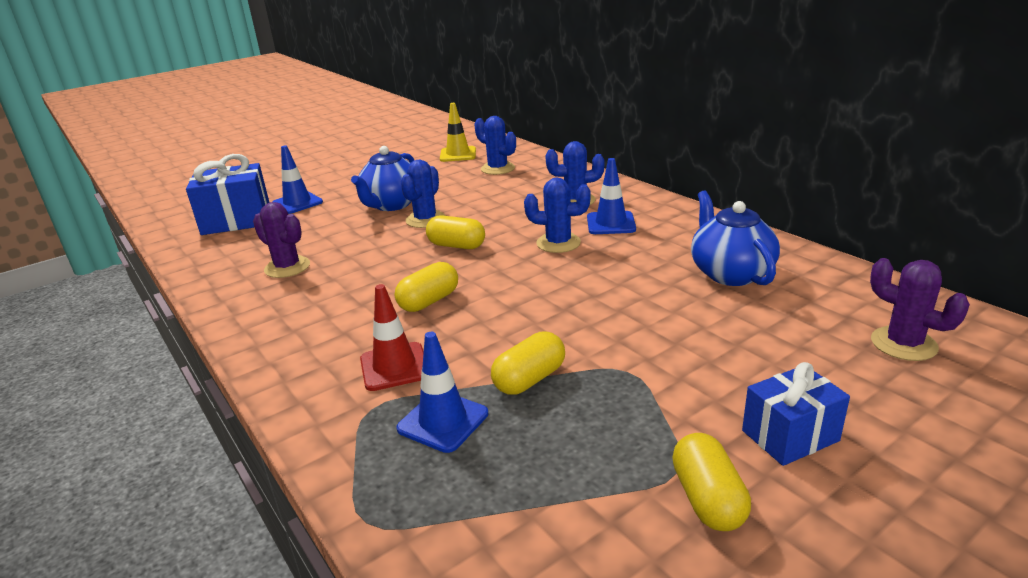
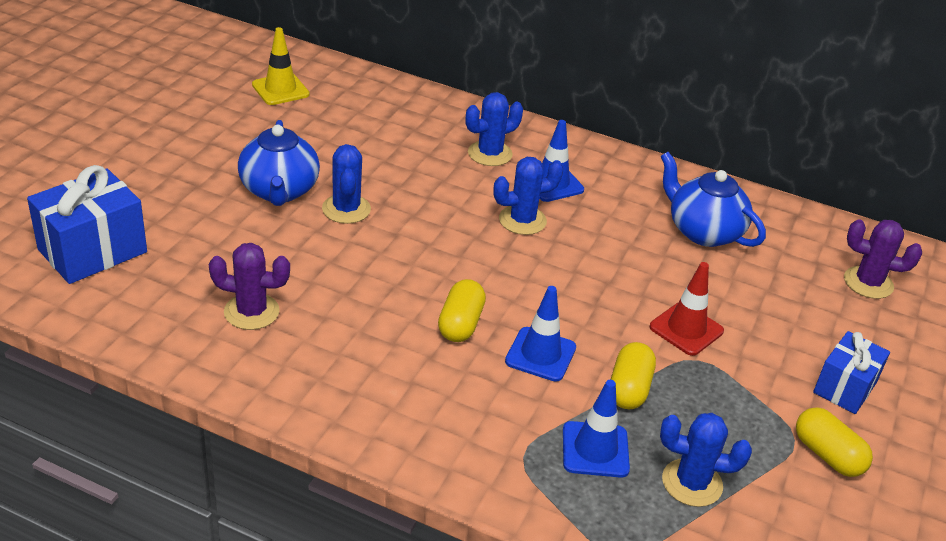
camera: 35 degrees left, 10 degrees up
blue traffic cone [272,145,323,214] -> blue traffic cone moved to [505,286,576,382]
red traffic cone [360,284,424,391] -> red traffic cone moved to [650,262,724,356]
yellow capsule [426,215,485,249] -> none
blue cactus [474,116,516,175] -> blue cactus moved to [660,413,752,507]

